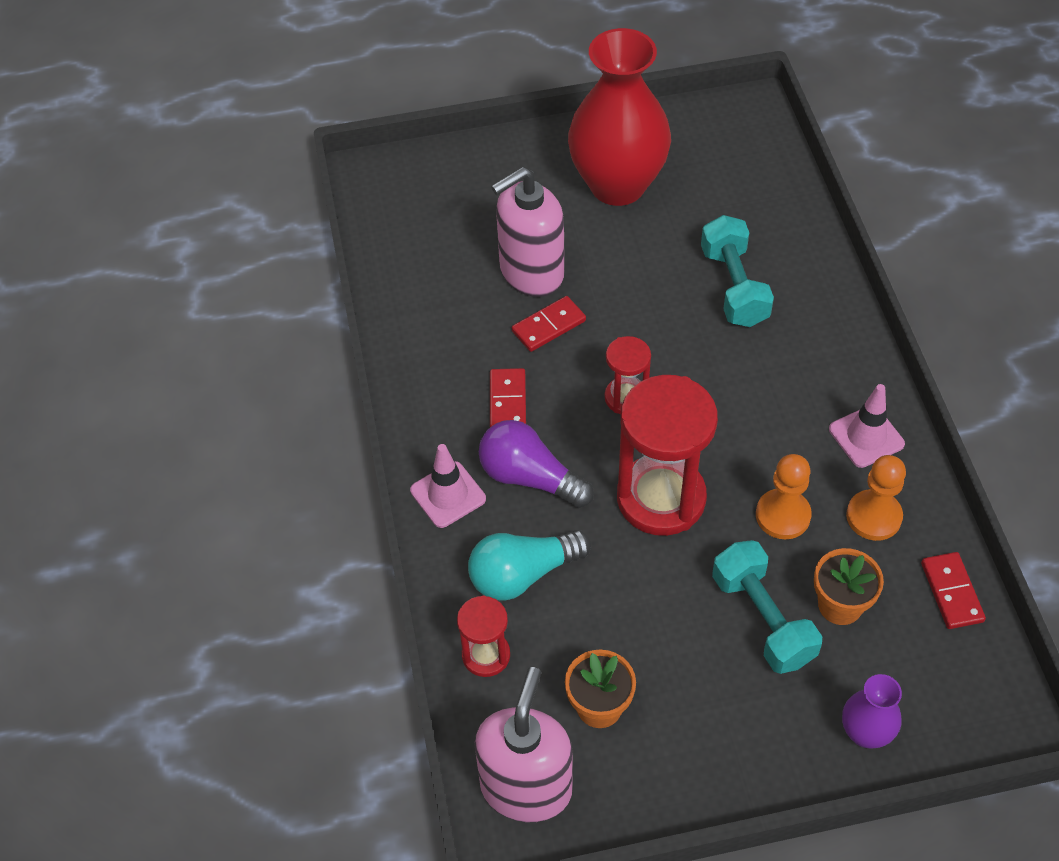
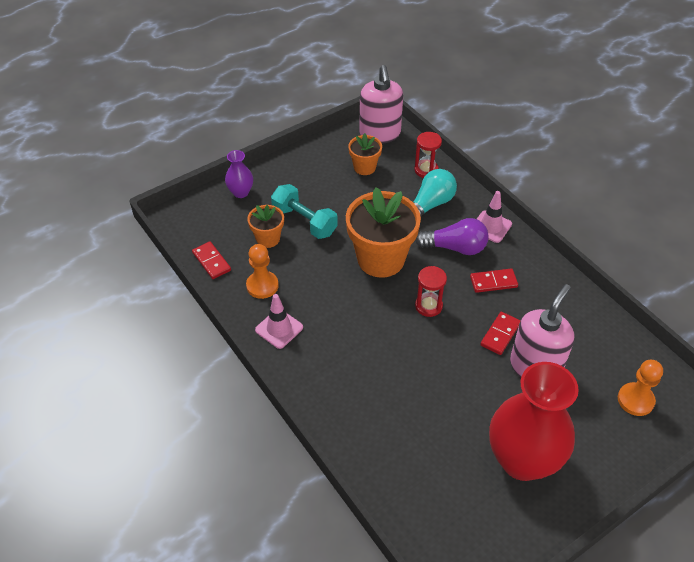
camera: 155 degrees right, 5 degrees down
red domino [490,368,526,427] -> red domino turned 75 degrees counterclockwise [470,268,518,293]
red hourglass [617,375,718,536] -> orange flower pot [346,187,421,278]
turquoise dumbbell [701,215,774,327] -> none
orange pawn [756,454,812,539] -> orange pawn moved to [618,360,663,416]

